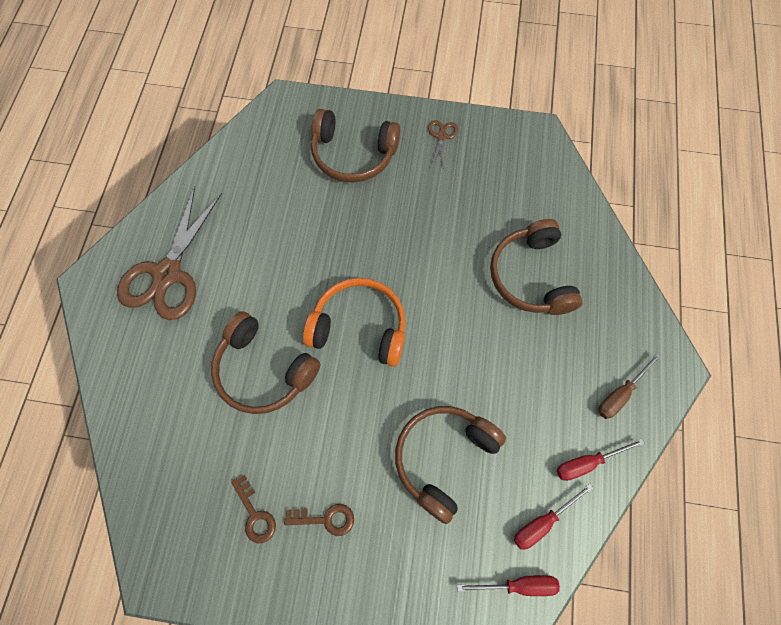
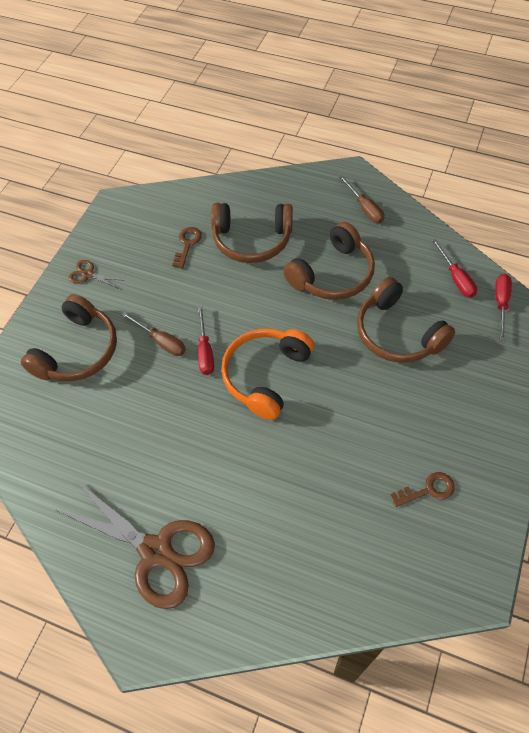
camera: 75 degrees left, 10 degrees down
brown headphones [211,311,320,414] -> brown headphones moved to [283,222,375,300]
brown key [284,504,354,536] -> brown key moved to [172,227,202,269]
red screwdriver [557,439,645,481] -> red screwdriver moved to [198,306,214,375]
none -> brown screwdriver [122,312,186,356]

